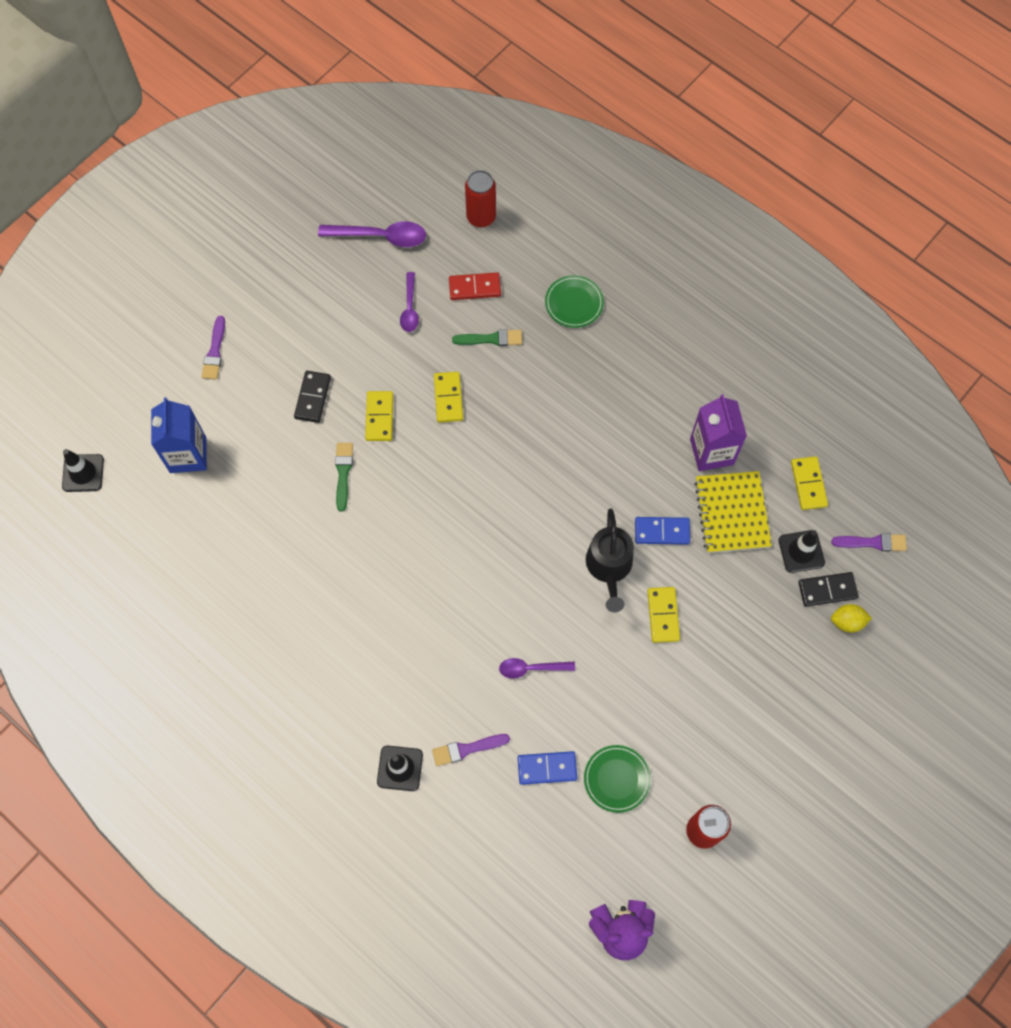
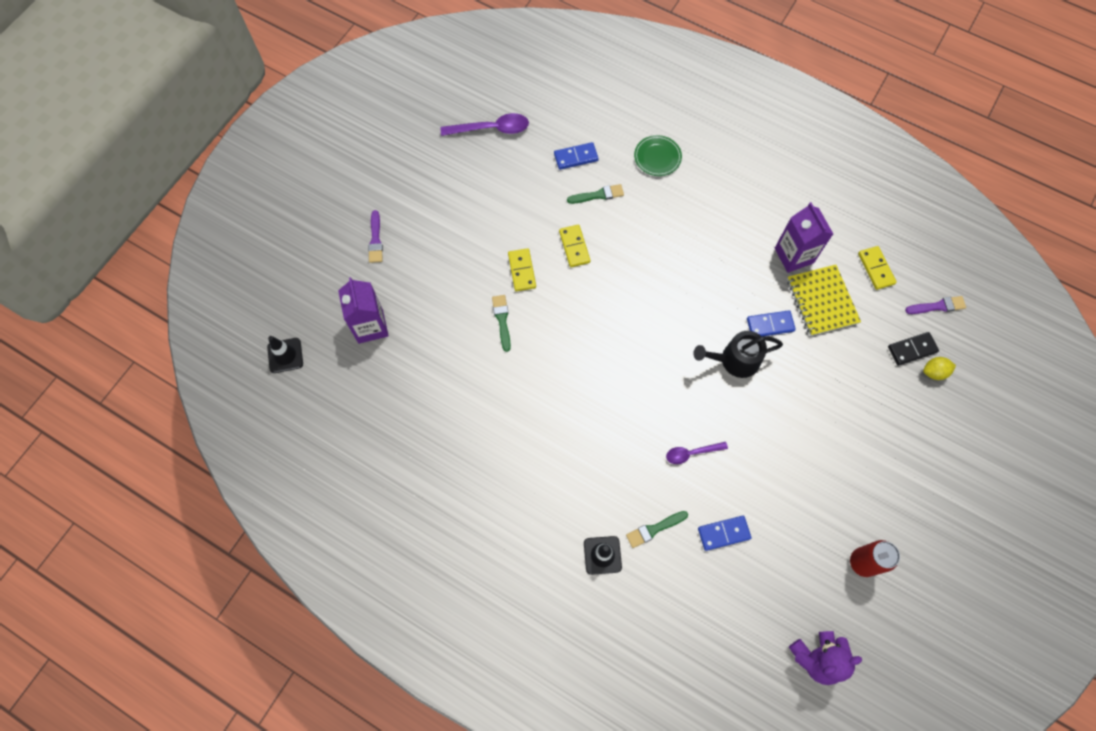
camera: 10 degrees left, 0 degrees up
blue carton [151,397,207,473] -> purple carton [338,277,389,344]
black domino [294,371,331,423] -> none
purple spoon [400,272,419,332] -> none
purple brush [432,734,510,766] -> green brush [626,511,688,548]
red domino [449,272,501,300] -> blue domino [554,142,599,170]
red can [465,170,496,228] -> none
green plate [584,745,651,813] -> none
black watering can [586,508,634,613] -> black watering can turned 90 degrees clockwise [693,331,783,378]
yellow domino [647,587,680,643] -> none
black traffic cone [778,530,825,573] -> none

